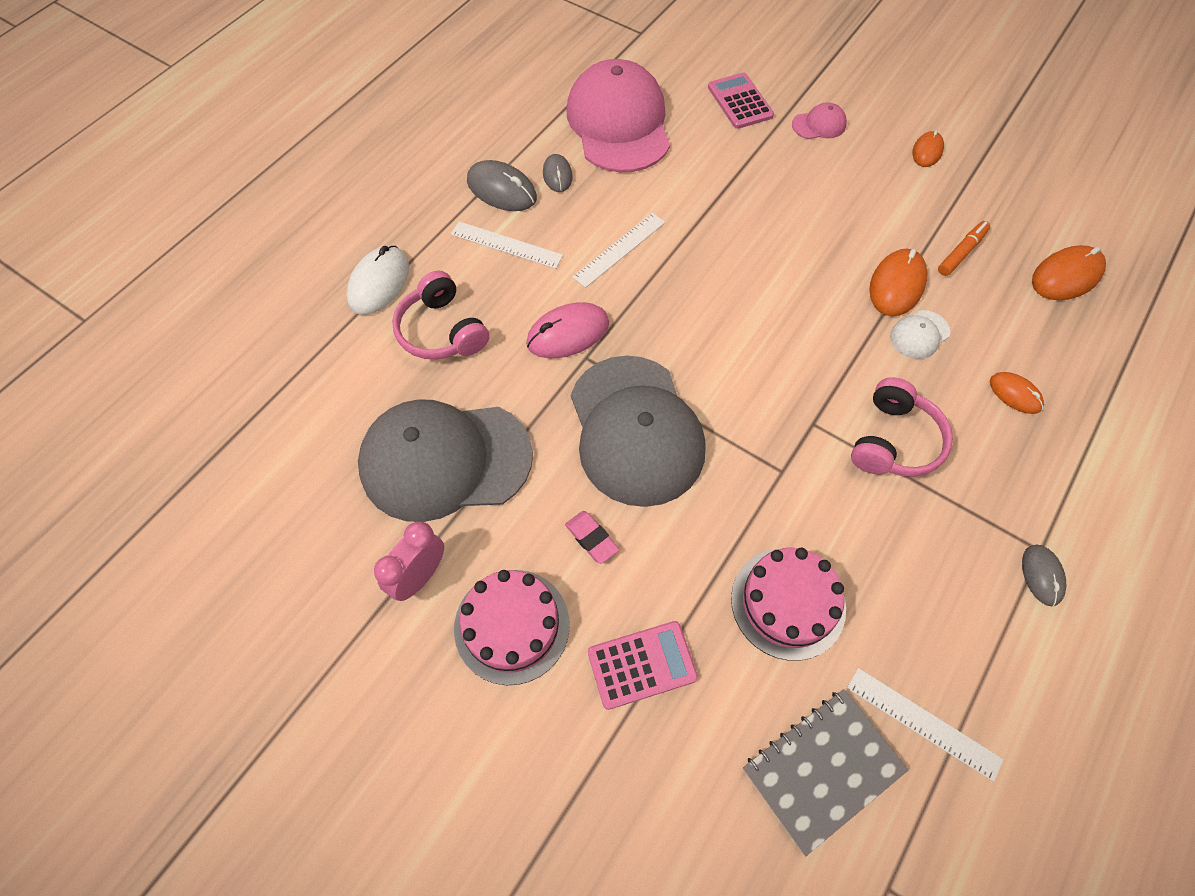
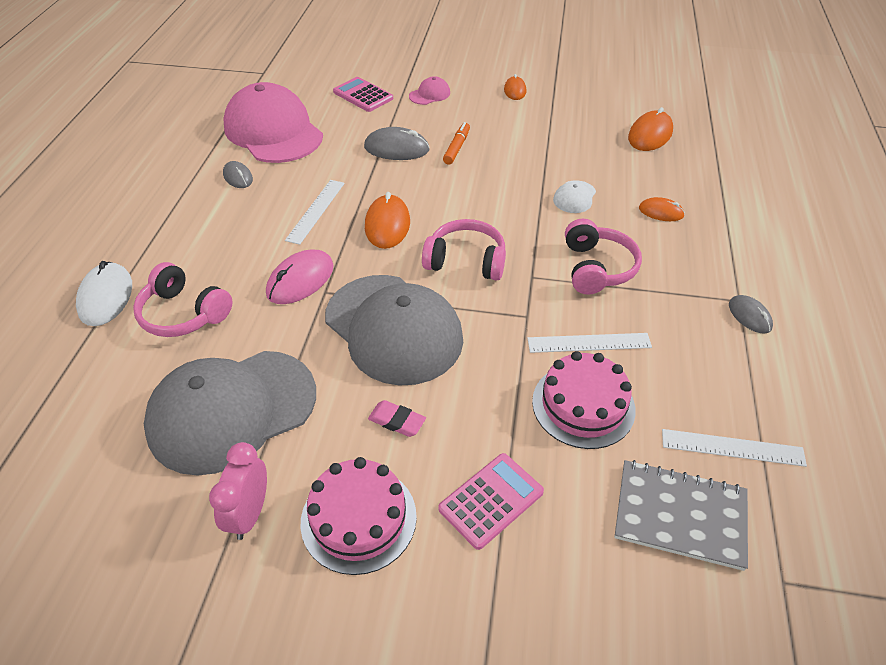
camera: 25 degrees left, 15 degrees down
white ruler [451,221,563,269] -> white ruler moved to [527,333,652,353]
grey mouse [467,160,537,211] -> grey mouse moved to [364,127,430,160]
grey notebook [743,689,908,856] -> grey notebook turned 75 degrees clockwise [614,460,748,571]
orange mouse [869,249,928,316] -> orange mouse moved to [365,192,410,249]
orange marker [938,221,990,276] -> orange marker moved to [443,122,470,165]
none -> pink headphones [422,219,506,281]

